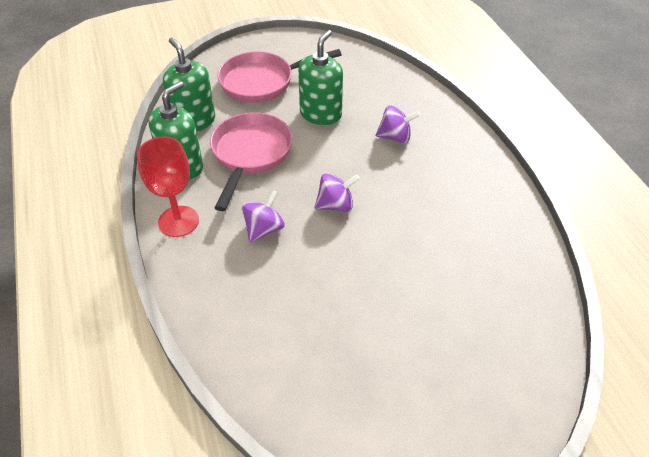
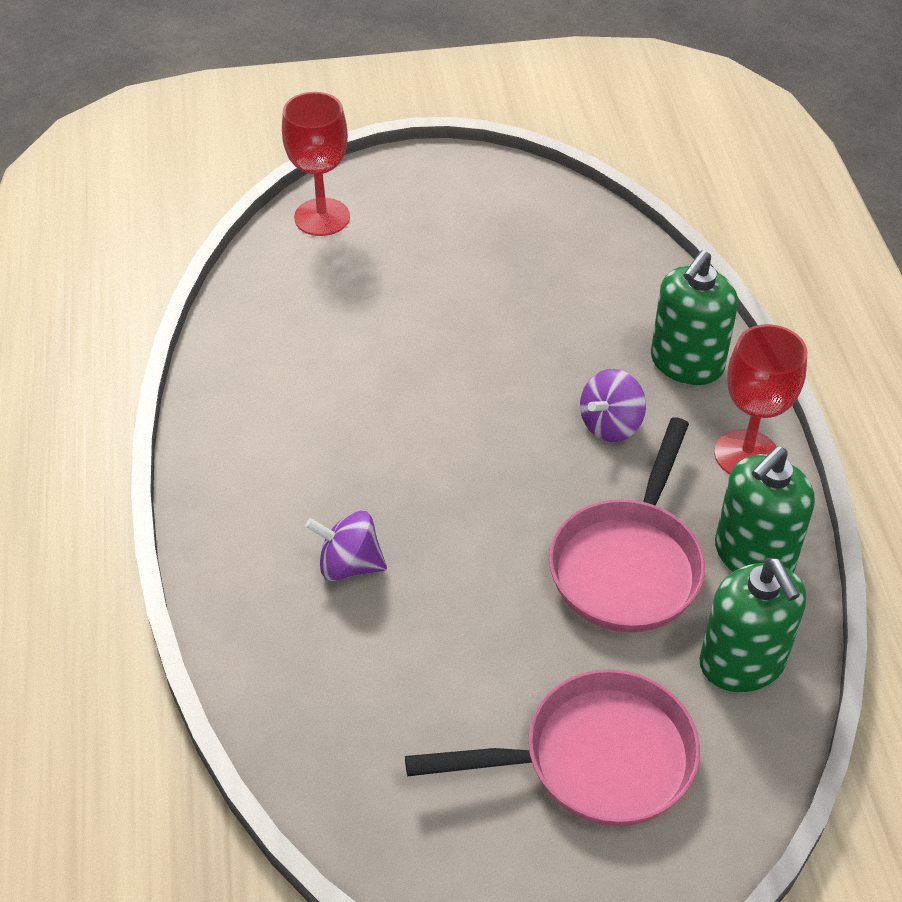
camera: 170 degrees left, 0 degrees up
green soap dispenser [298,30,343,125] -> green soap dispenser moved to [651,250,738,385]
purple spinning top [315,173,360,212] -> none
none -> red goblet [282,92,350,236]

